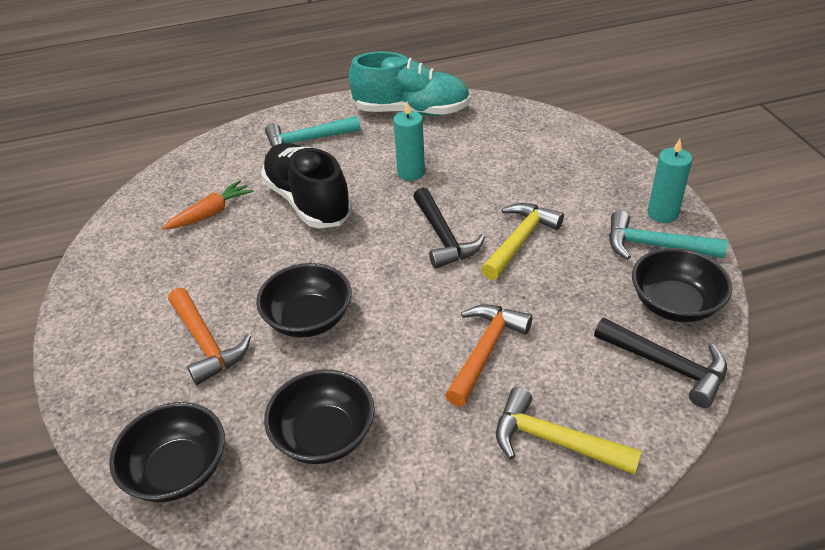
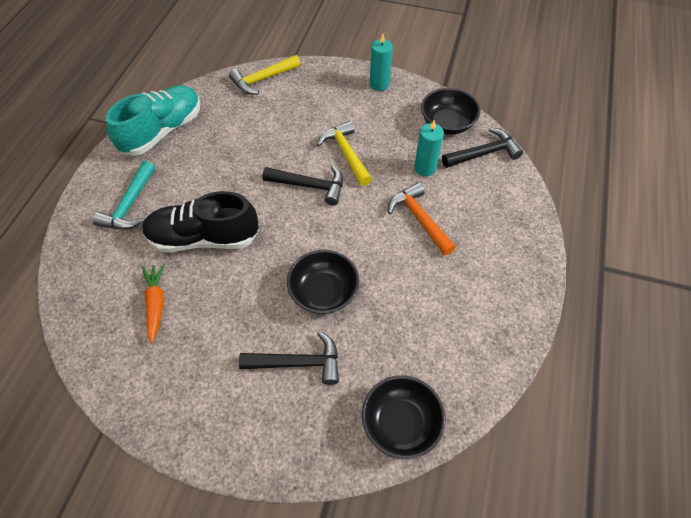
camera: 60 degrees left, 15 degrees up
orange hammer [168,288,251,385] -> black hammer [239,331,339,385]
black bowl [264,369,375,464] -> none
turquoise candle [394,102,425,181] -> turquoise candle moved to [414,120,444,176]
yellow hammer [496,387,642,475] -> yellow hammer moved to [229,55,301,95]
turquoise hammer [609,210,728,260] -> none

